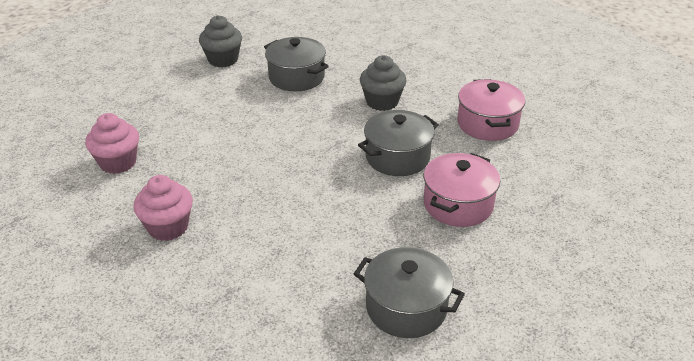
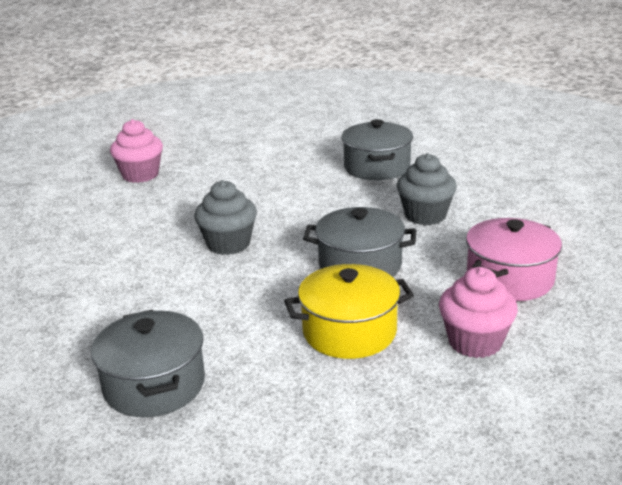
camera: 45 degrees right, 10 degrees down
pink cupcake [133,175,193,241] -> pink cupcake moved to [439,267,518,358]
grey cupcake [199,15,242,68] -> grey cupcake moved to [194,180,257,255]
pink pot [424,153,500,227] -> yellow pot [284,264,414,359]

